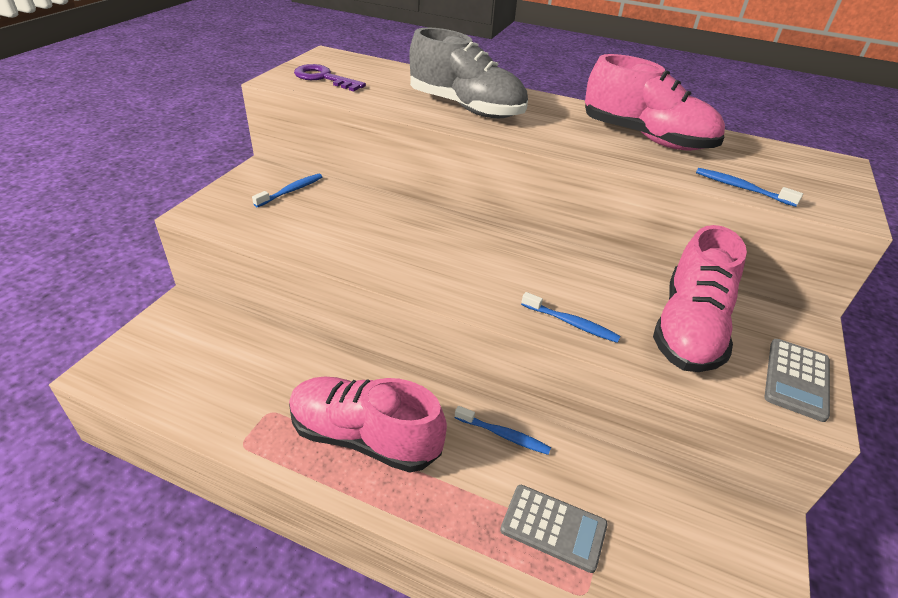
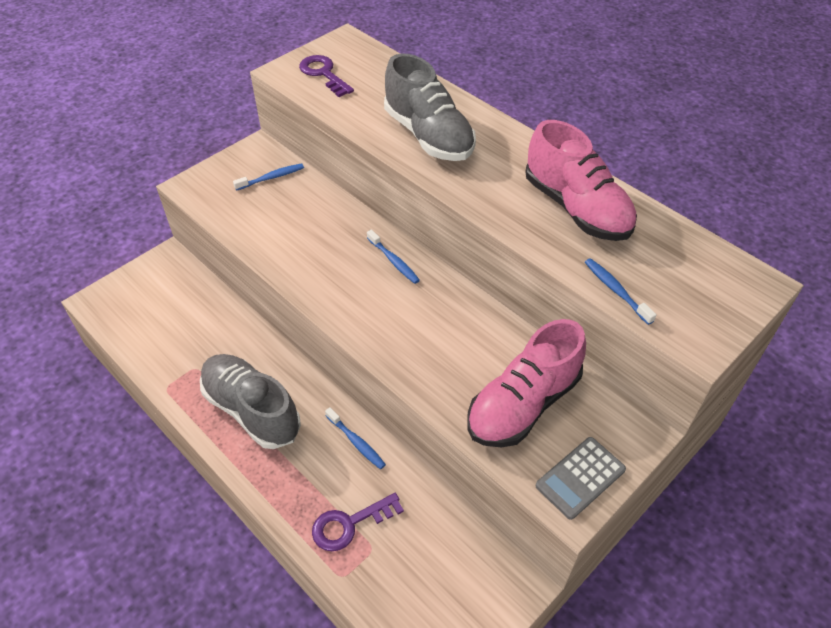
camera: 25 degrees right, 10 degrees up
pink shoe [289,377,447,472] -> grey shoe [200,354,301,449]
grey calculator [500,485,608,573] -> purple key [312,493,404,551]
blue toothbrush [521,292,621,343] -> blue toothbrush moved to [367,230,420,284]

